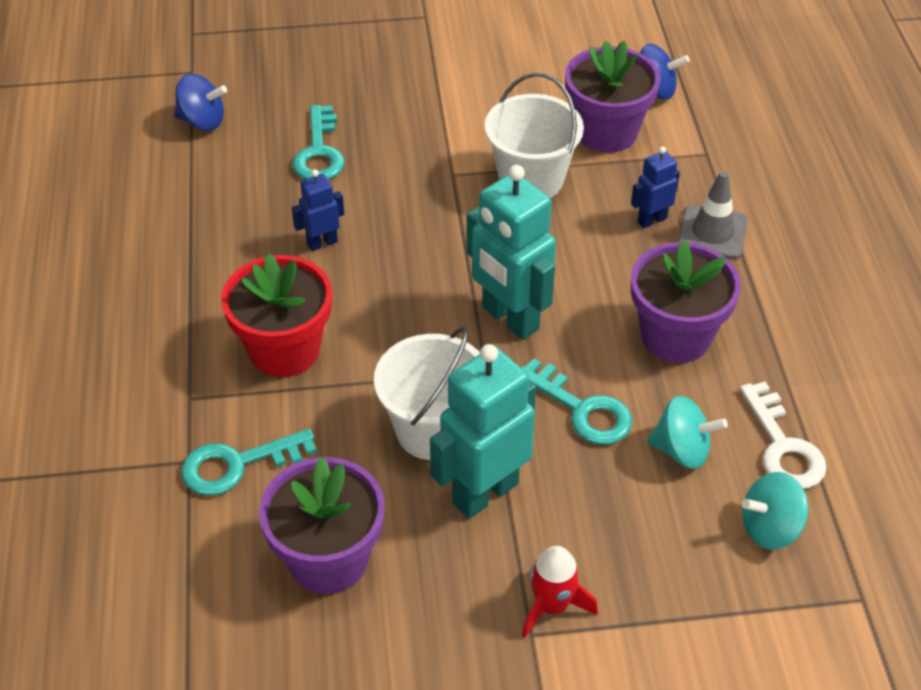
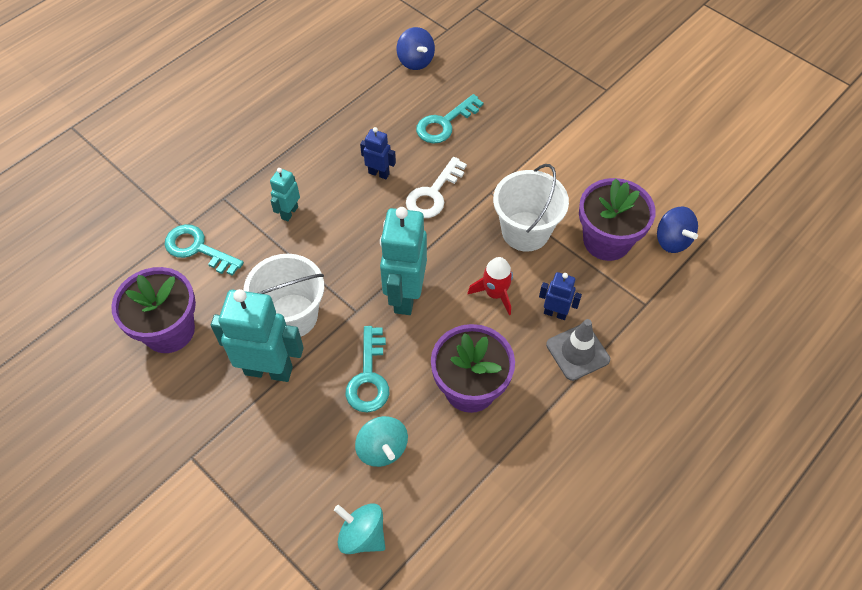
camera: 50 degrees right, 10 degrees up
red flower pot [221,253,332,377] -> turquoise robot [270,168,300,221]
red rocket [522,546,598,638] -> red rocket moved to [468,257,513,315]
white key [740,382,827,489] -> white key moved to [406,157,467,218]

